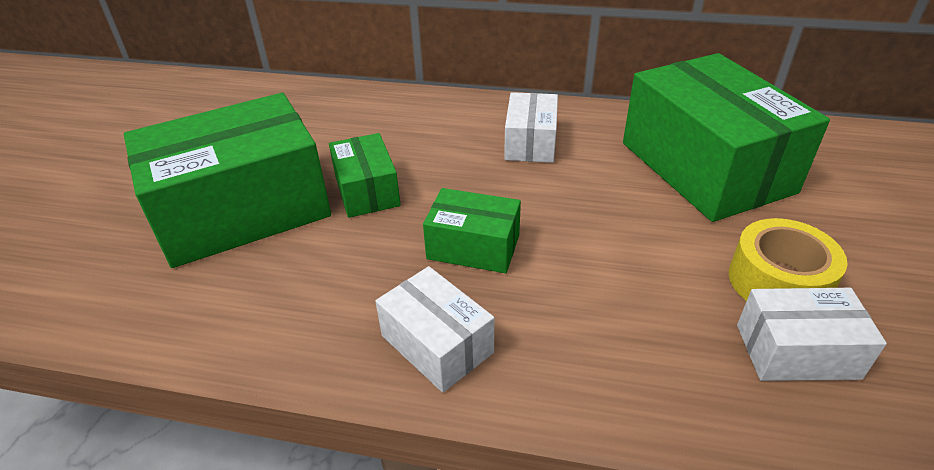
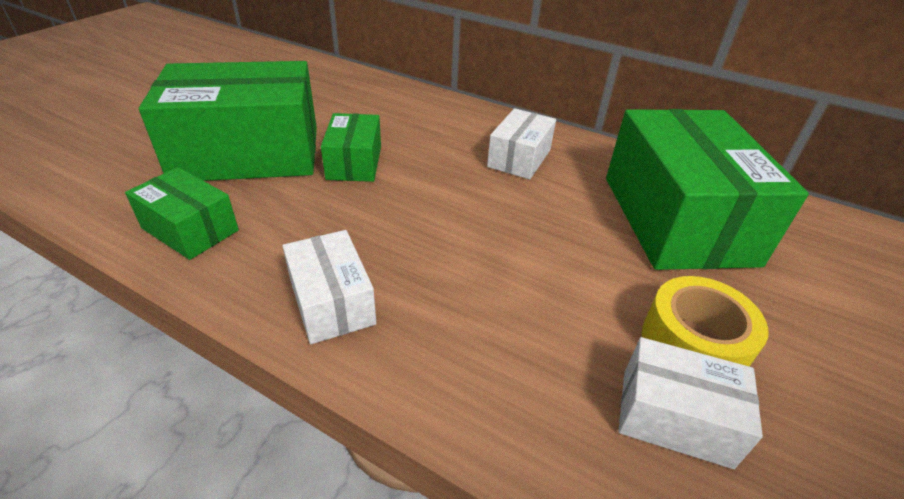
camera: 15 degrees right, 0 degrees up
green box [423,188,521,273] -> green box moved to [125,167,239,260]

